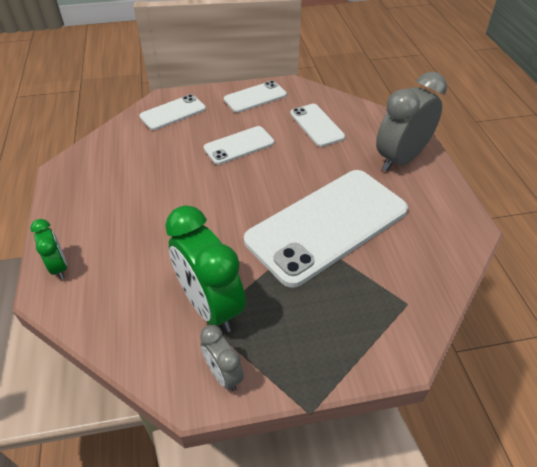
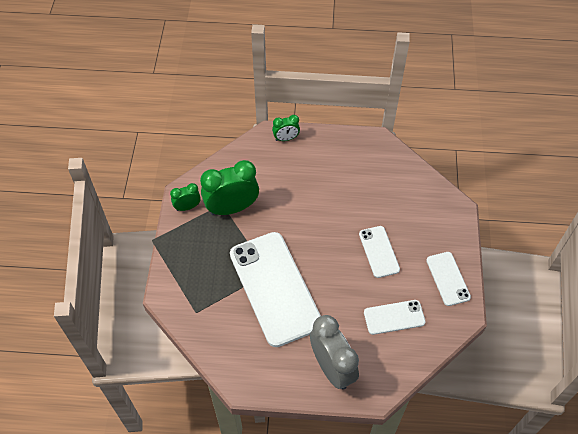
camera: 105 degrees right, 10 degrees up
white phone [139,94,206,130] -> none
grey clock [200,325,244,391] -> green clock [170,183,201,211]

